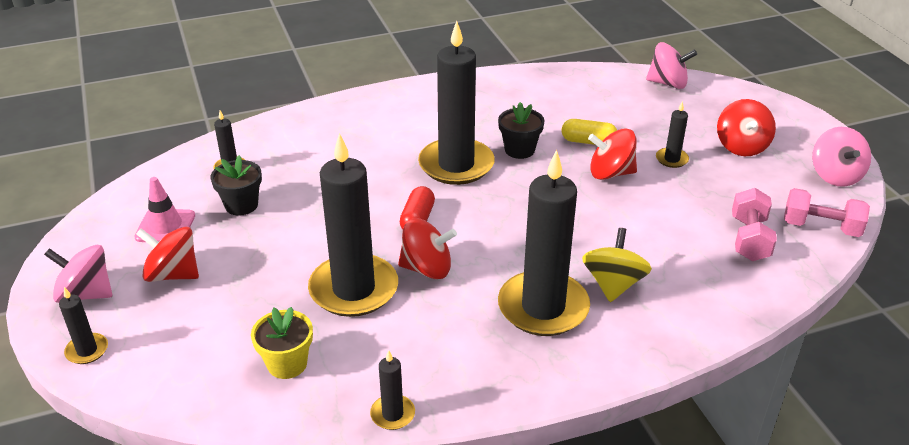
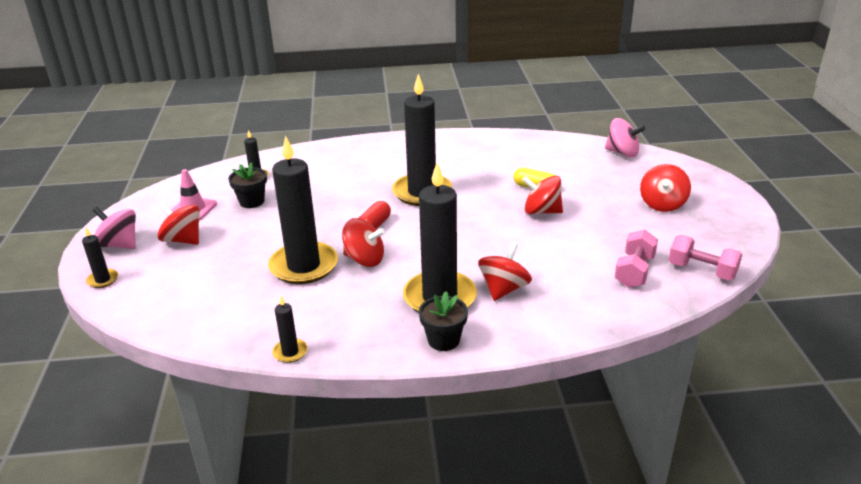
camera: 15 degrees right, 5 degrees down
yellow flower pot [251,307,313,379] -> none
black flower pot [498,102,545,159] -> black flower pot moved to [419,291,468,351]
yellow spinning top [582,228,652,302] -> red spinning top [478,243,532,301]
black candle [656,101,689,168] -> none
pink spinning top [812,127,871,187] -> none

